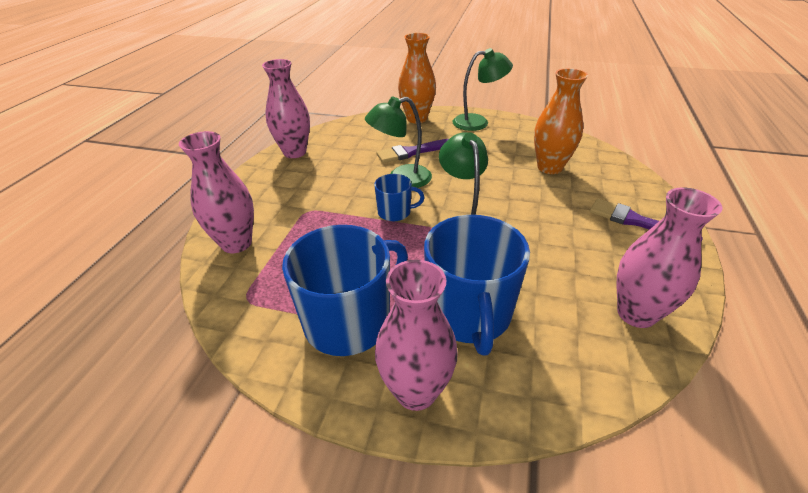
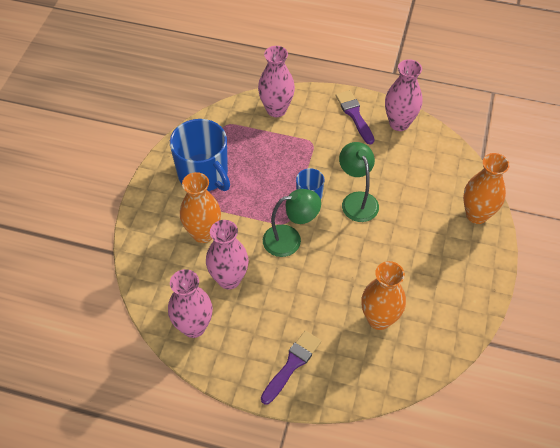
camera: 90 degrees right, 15 degrees up
pink vase [375,260,458,411] -> pink vase moved to [206,220,249,290]
purple brush [376,139,449,163] -> purple brush moved to [336,90,374,144]
blue mug [424,215,530,355] -> orange vase [180,172,221,243]
green lamp [453,48,513,131] -> none

